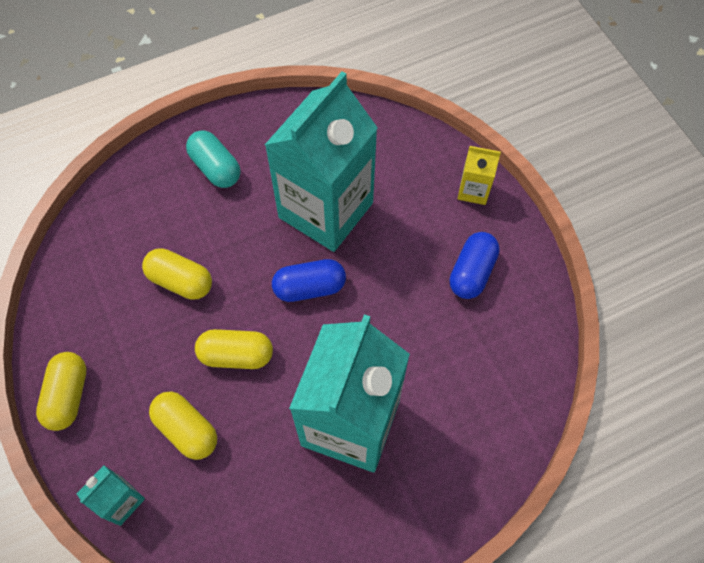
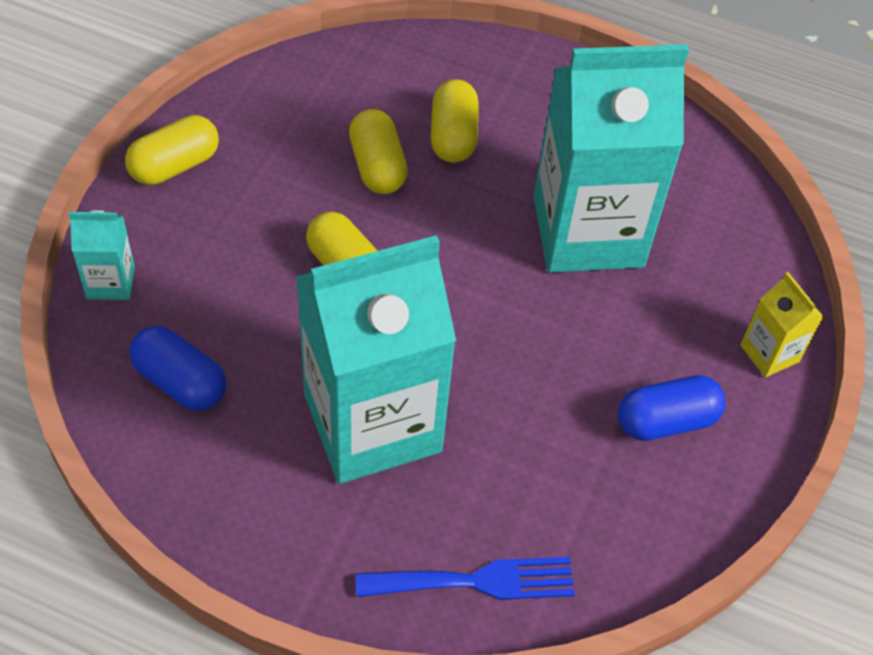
camera: 45 degrees right, 10 degrees down
yellow capsule [149,392,217,460] -> yellow capsule moved to [431,79,479,163]
turquoise capsule [186,130,240,188] -> none
blue capsule [272,259,346,302] -> blue capsule moved to [130,326,226,411]
none -> blue fork [356,557,575,600]

